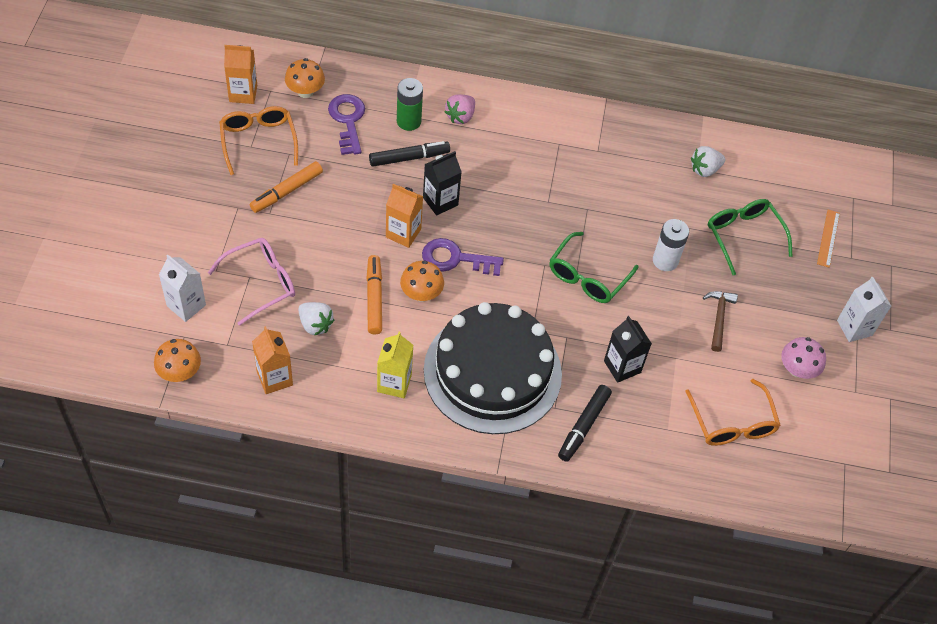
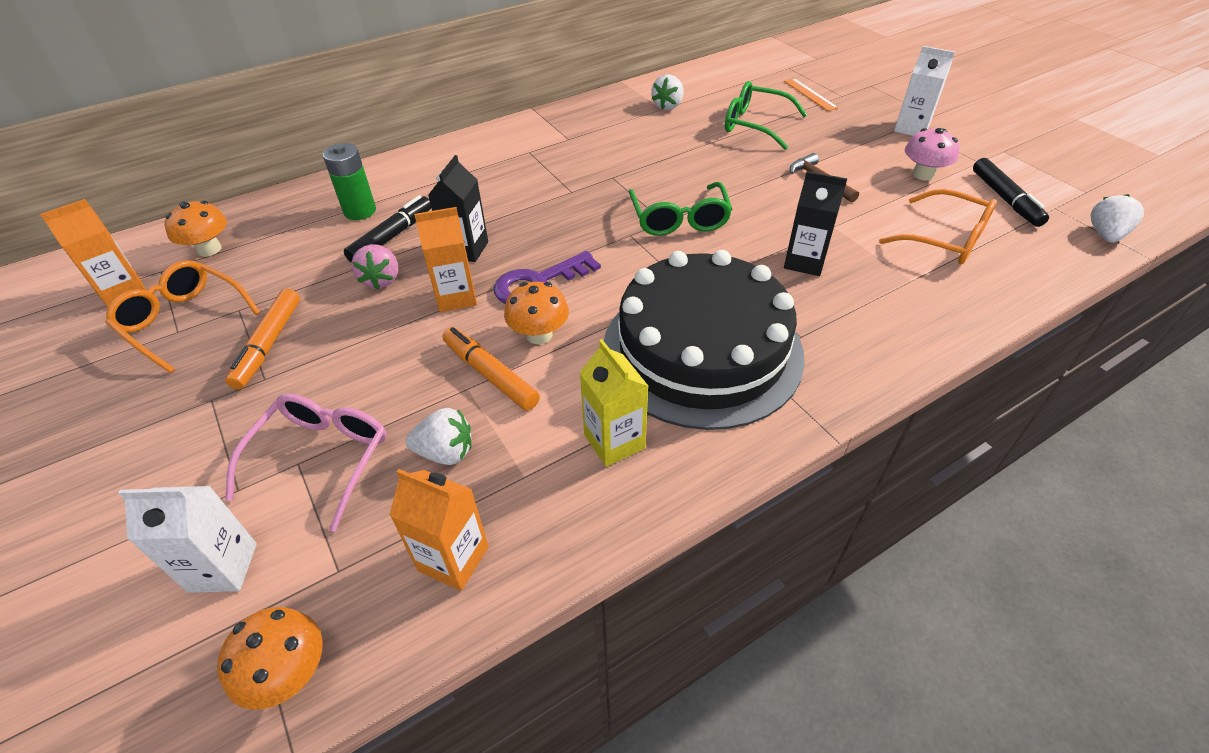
camera: 35 degrees left, 10 degrees down
purple key [328,94,365,155] -> none
pink strawberry [444,94,475,124] -> pink strawberry moved to [351,244,398,289]
black marker [558,385,612,462] -> black marker moved to [973,158,1049,227]
white battery [653,219,689,271] -> none
none -> white strawberry [1091,194,1144,243]

